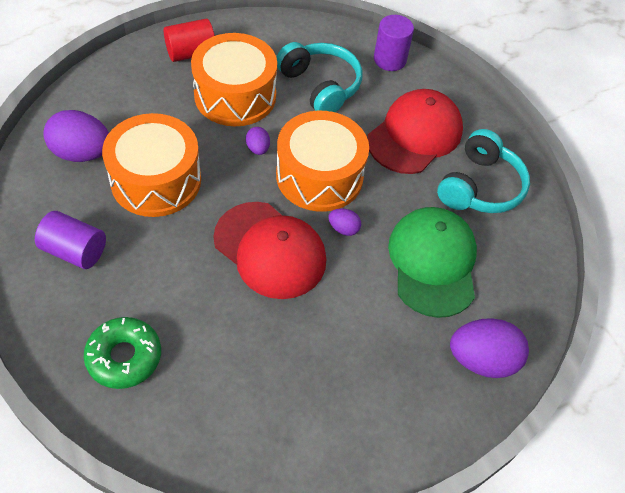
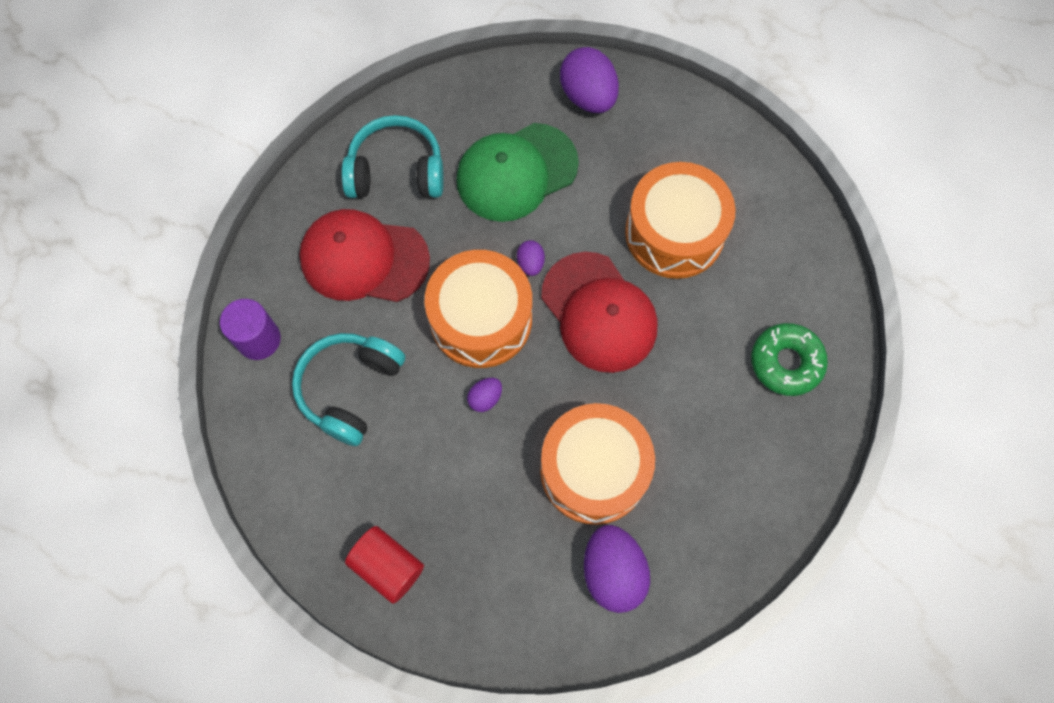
camera: 115 degrees left, 15 degrees up
purple cylinder [35,211,106,269] -> none
orange drum [191,33,277,126] -> orange drum moved to [625,162,736,279]
red cap [213,202,326,299] -> red cap turned 135 degrees clockwise [541,252,657,373]

